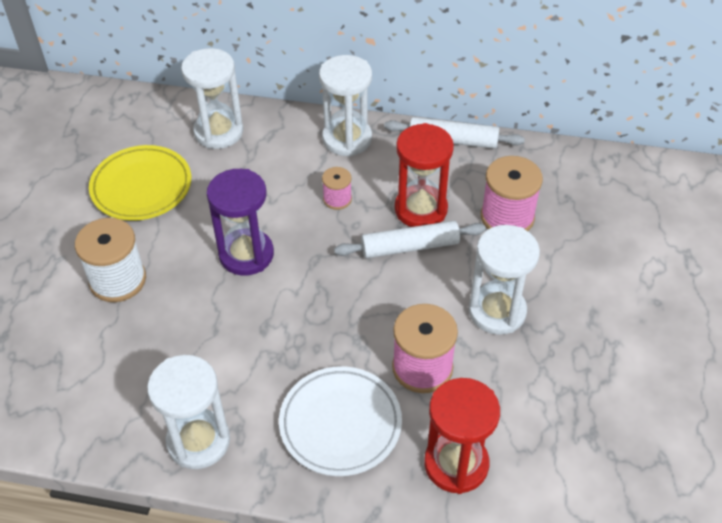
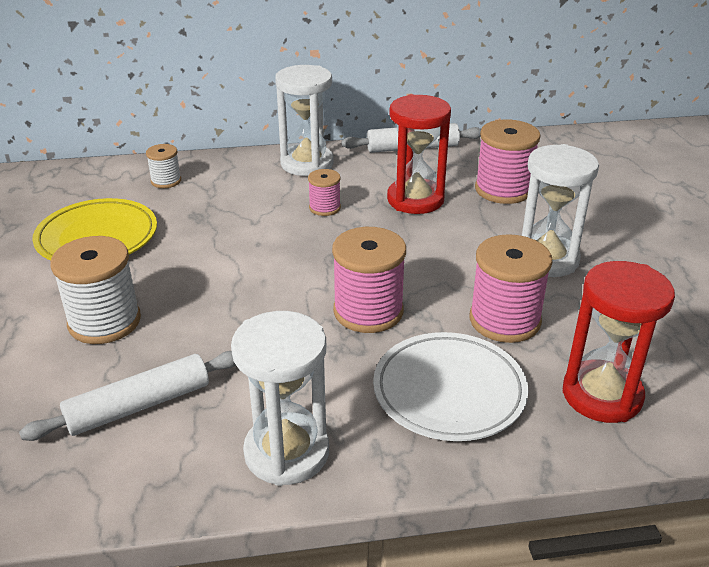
camera: 20 degrees left, 15 degrees down
white hourglass [181,48,243,149] -> white spool [146,144,181,188]
purple hourglass [207,169,274,276] -> none
white rolling pin [334,221,486,258] -> white rolling pin moved to [19,351,236,441]
none -> pink spool [332,227,406,333]

